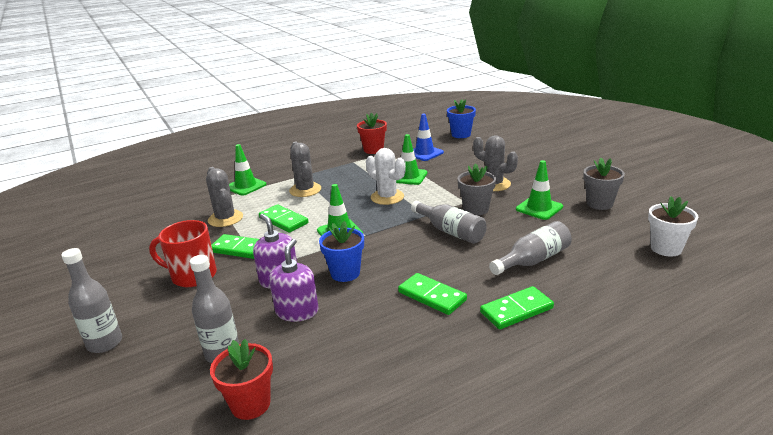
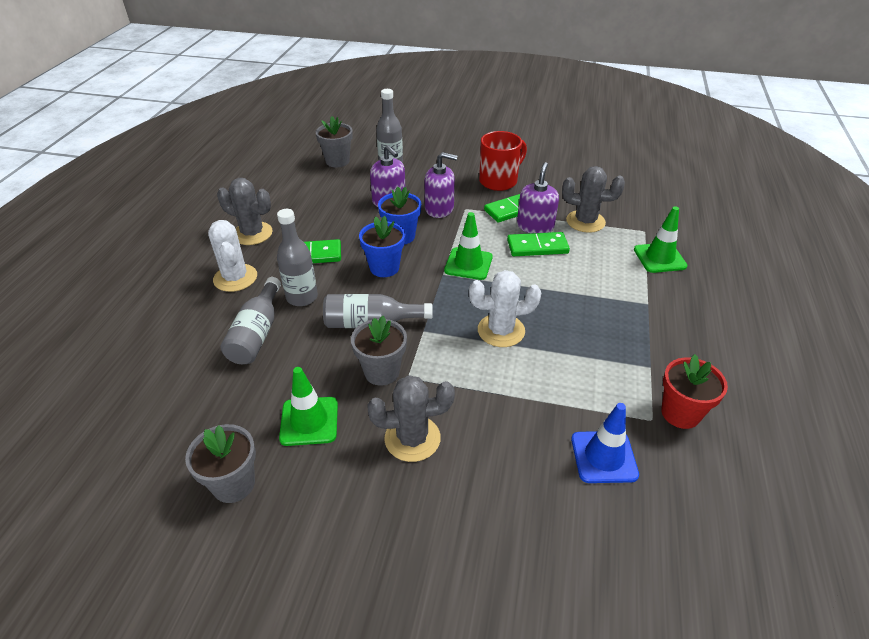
camera: 130 degrees right, 15 degrees up
grey bottle [61,248,122,353] -> grey bottle moved to [277,209,318,306]
red flower pot [210,339,273,420] -> grey flower pot [316,116,353,167]
grey cactus [289,142,321,197] -> grey cactus moved to [217,178,273,245]
green traffic cone [396,134,427,185] -> none
blue flower pot [447,99,476,138] -> blue flower pot moved to [359,216,405,277]
green domino [480,286,554,329] -> white cactus [208,220,257,292]
white flower pot [648,196,698,257] -> none
none -> purple soap dispenser [517,162,559,233]

